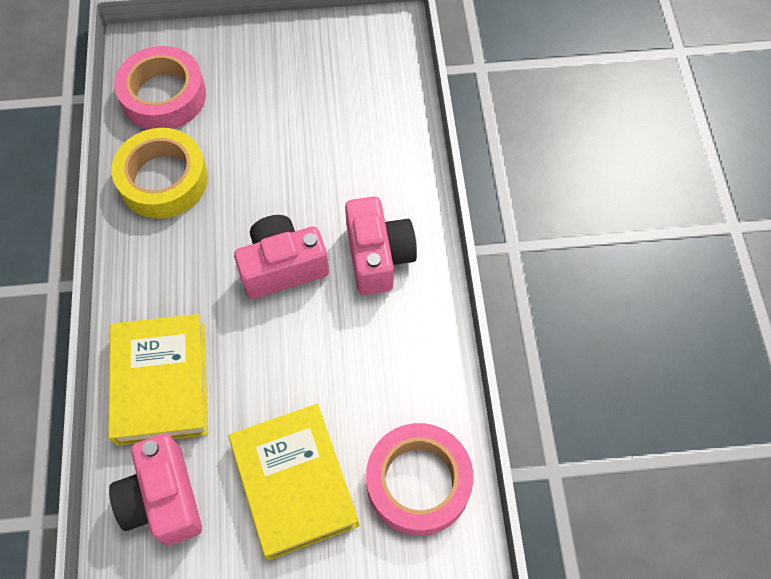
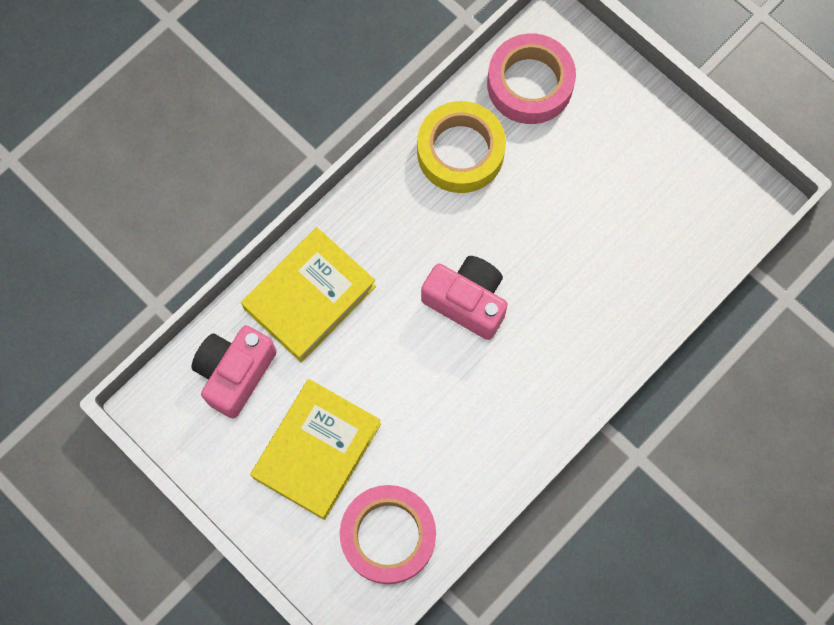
camera: 50 degrees right, 10 degrees up
pink camera [345,197,417,295] -> none

